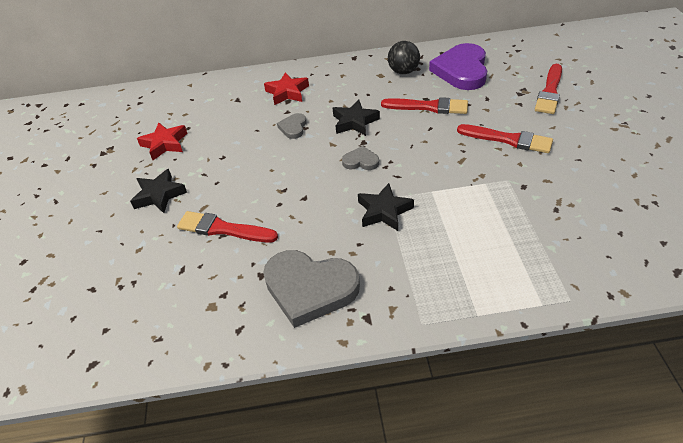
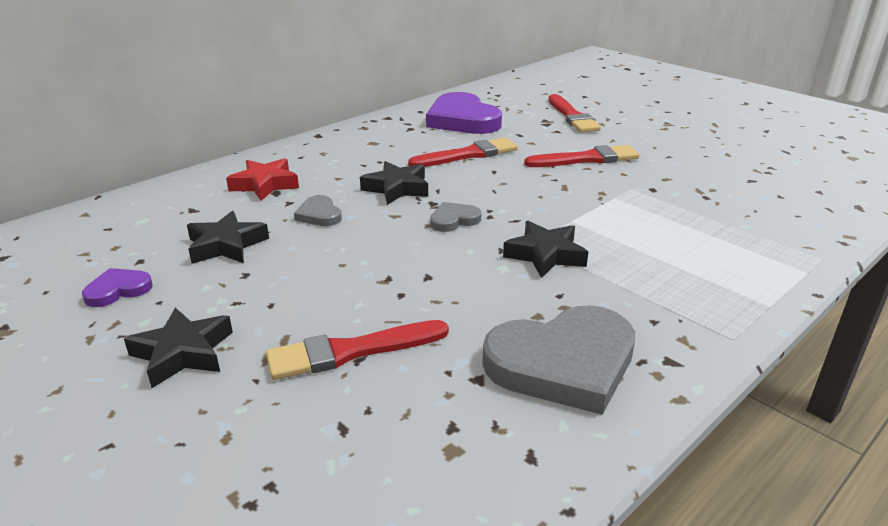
camera: 40 degrees left, 15 degrees down
red star [137,122,187,160] -> purple heart [82,268,153,307]
black ball [388,41,420,74] -> none
none -> black star [187,211,269,264]

